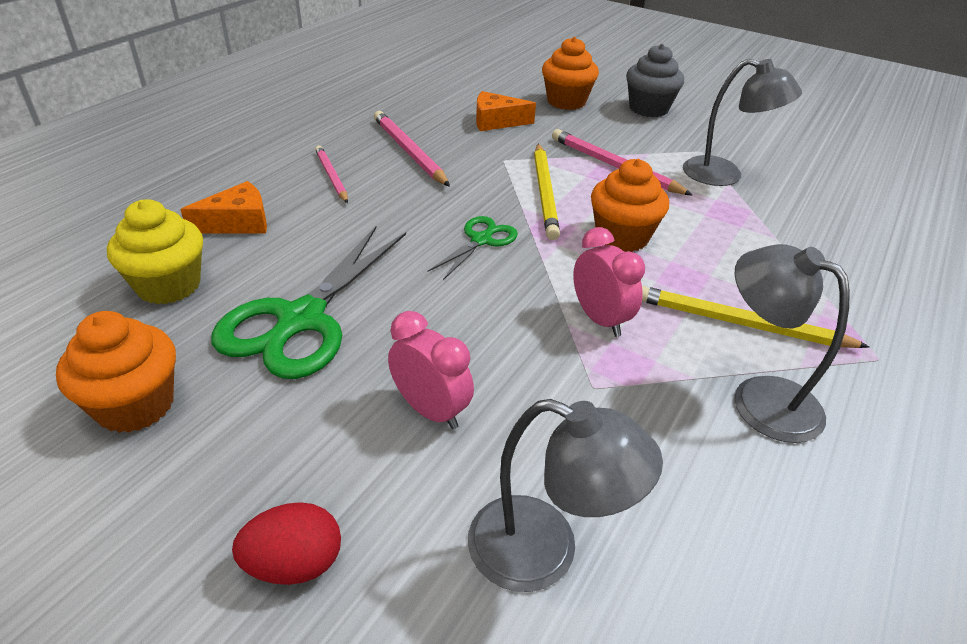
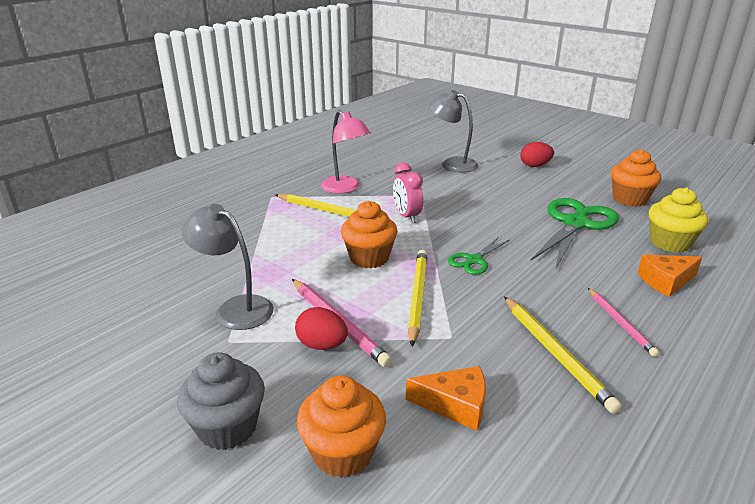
camera: 170 degrees left, 10 degrees down
pink pencil [374,111,450,187] -> yellow pencil [504,297,622,414]
pink clock [388,311,474,430] -> none
grey lamp [734,244,850,443] -> pink lamp [321,110,371,194]
none -> red egg [295,307,348,350]

